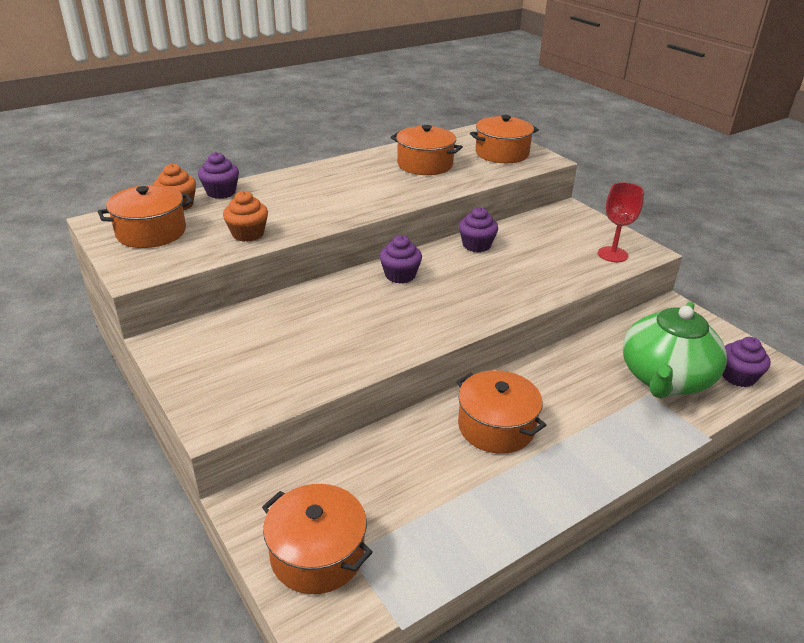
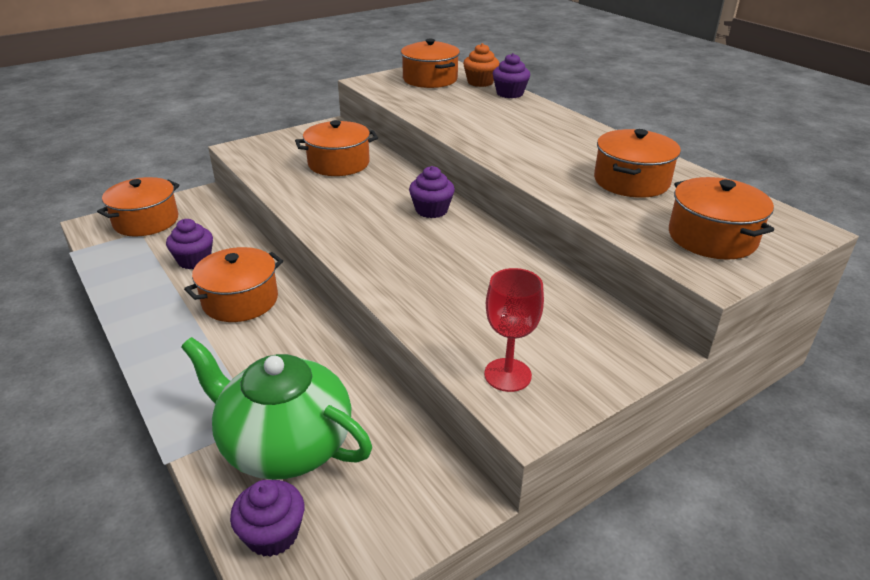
camera: 90 degrees right, 0 degrees up
orange cupcake [223,191,268,242] -> none
purple cupcake [459,207,498,252] -> purple cupcake moved to [166,219,213,269]
none -> orange pot [295,120,378,176]

